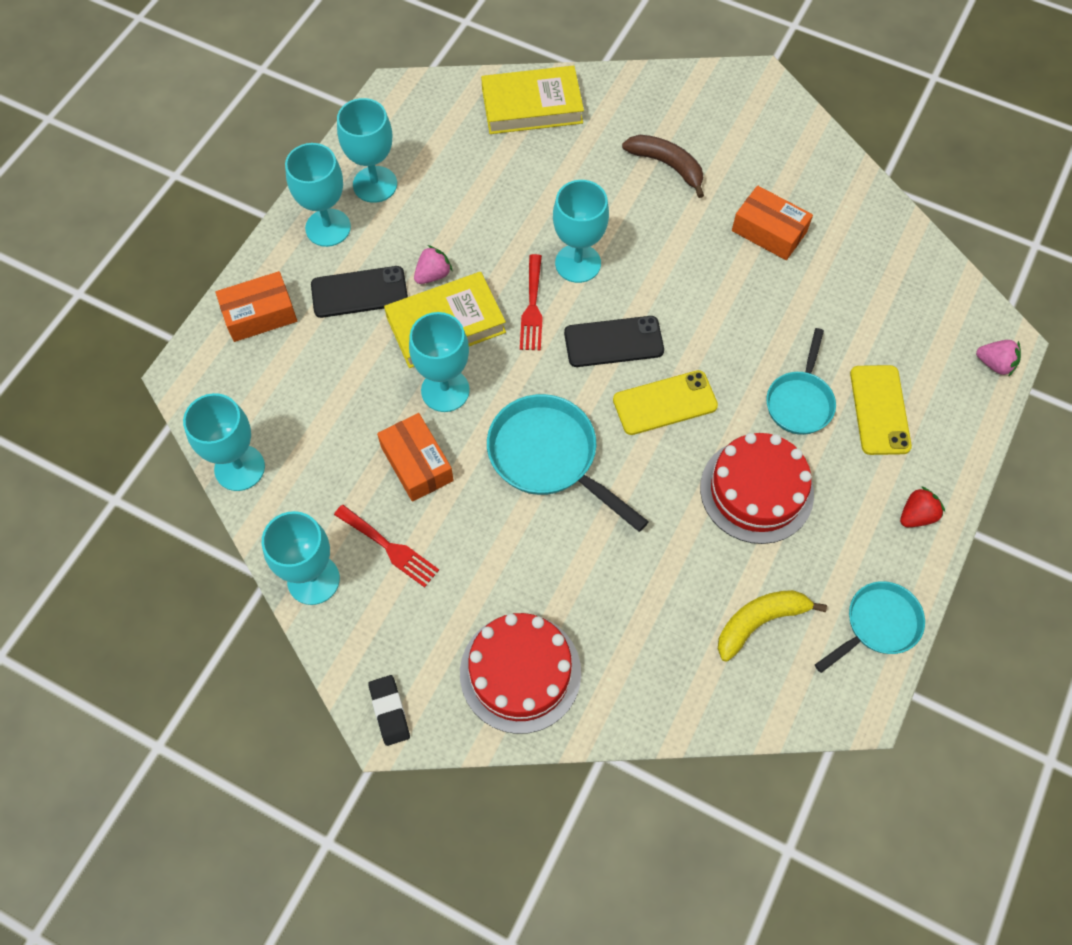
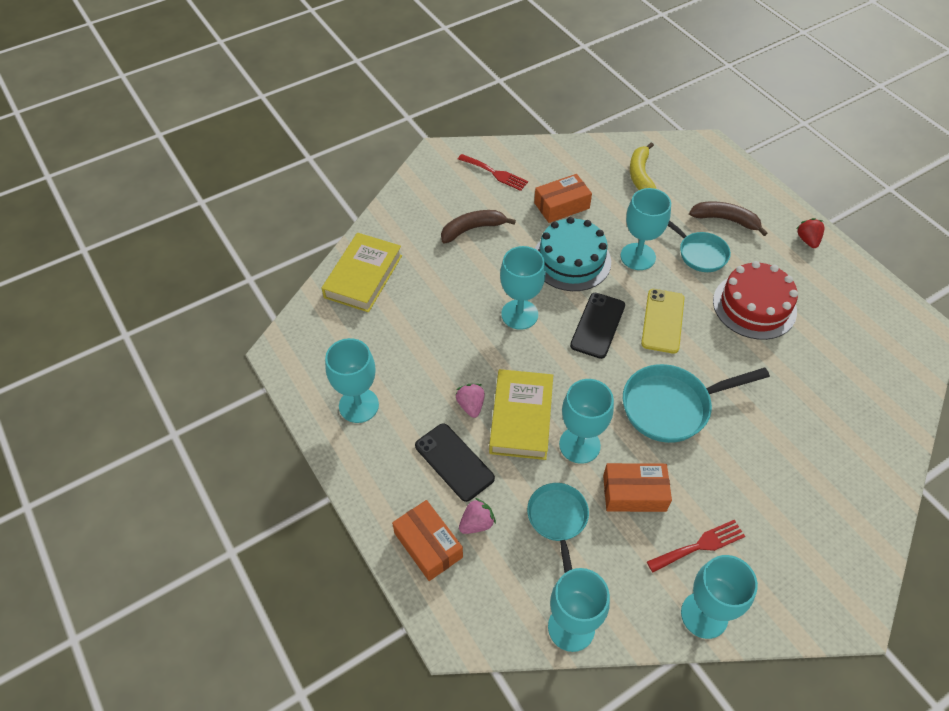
camera: 60 degrees left, 10 degrees down
orange box [216,271,297,342] -> orange box turned 45 degrees counterclockwise [392,500,463,581]
turquoise goblet [285,143,351,247] -> turquoise goblet moved to [621,188,671,270]
black phone [311,266,408,318] -> black phone turned 60 degrees counterclockwise [415,423,495,502]
black eraser [368,675,410,746] -> none
red cake [460,613,581,734] -> none
red fork [520,254,543,351] -> red fork moved to [458,154,528,191]
yellow banana [718,590,827,662] -> yellow banana moved to [630,142,656,190]
turquoise pan [815,581,925,673] -> turquoise pan moved to [527,483,589,573]
yellow phone [850,365,912,455] -> brown banana [689,201,768,236]
pink strawberry [976,340,1021,377] -> pink strawberry moved to [459,498,496,534]
none -> turquoise cake [535,217,611,291]

